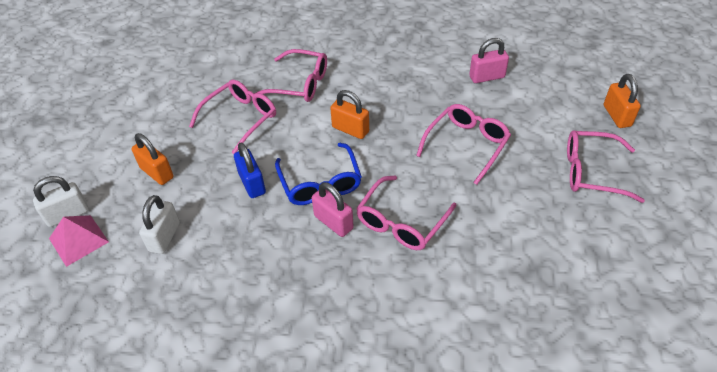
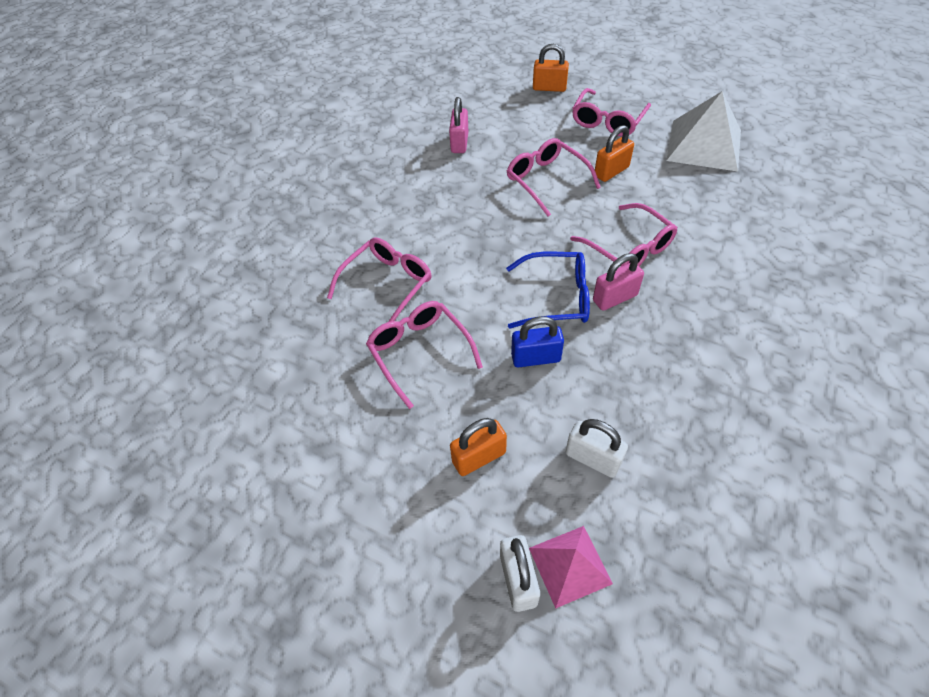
camera: 70 degrees left, 5 degrees up
orange padlock [330,90,369,139] -> orange padlock moved to [595,125,634,182]
none -> white pyramid [666,91,741,172]

